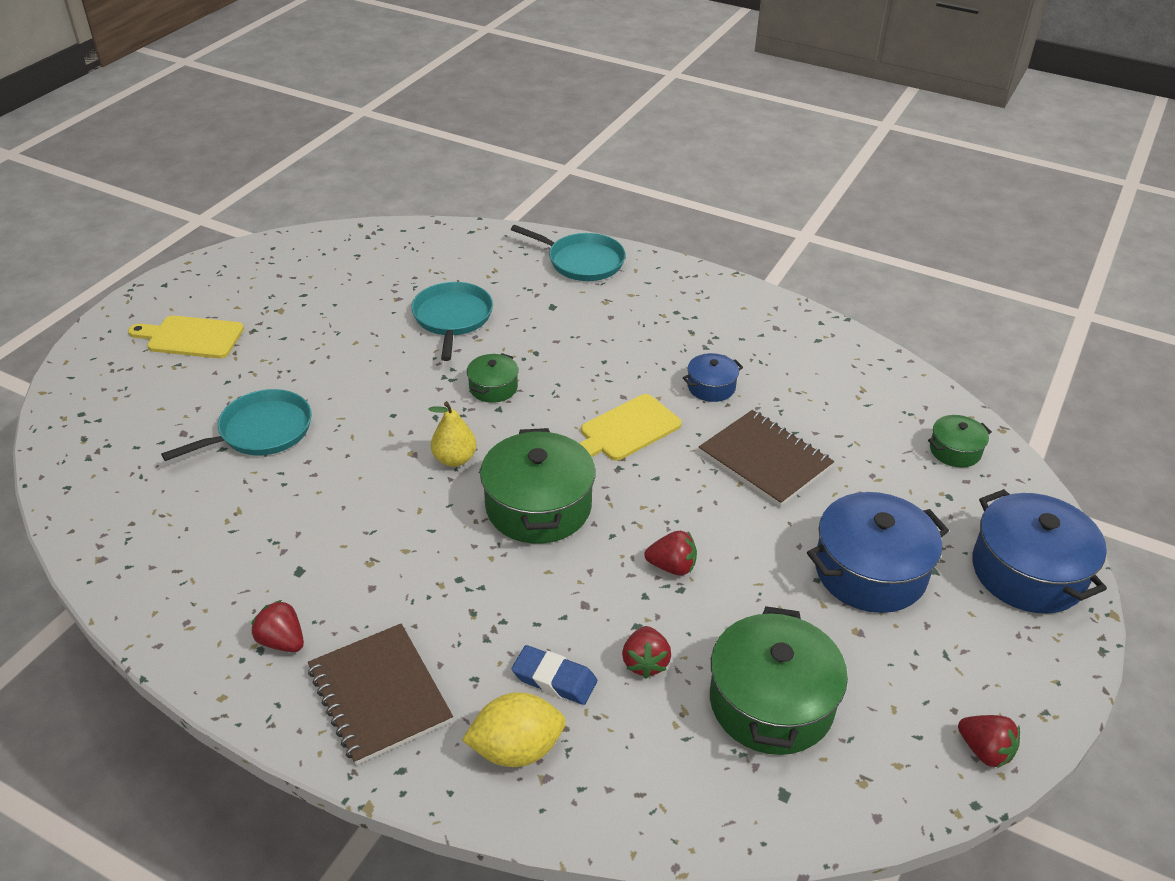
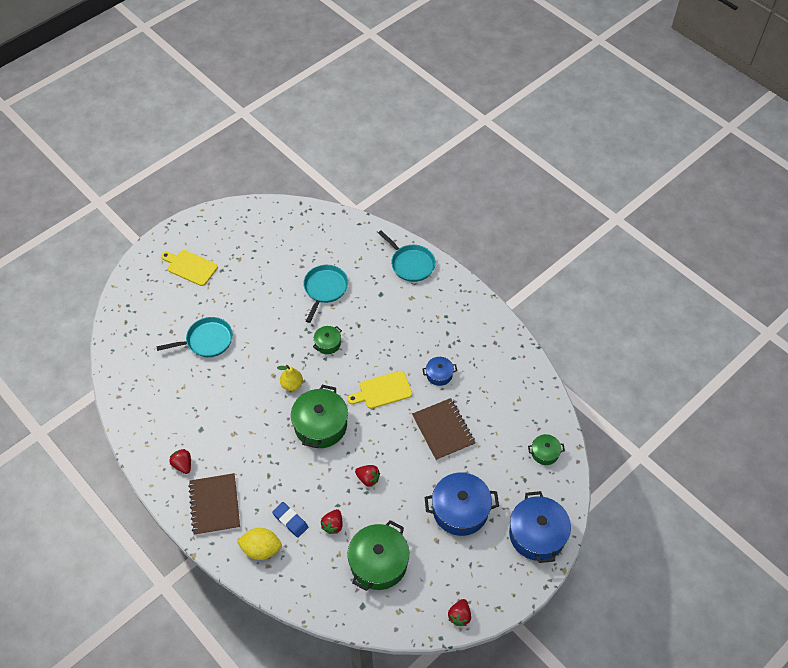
camera: 20 degrees right, 15 degrees up
red strawberry [958,715,1020,768] -> red strawberry turned 45 degrees clockwise [448,599,471,626]

